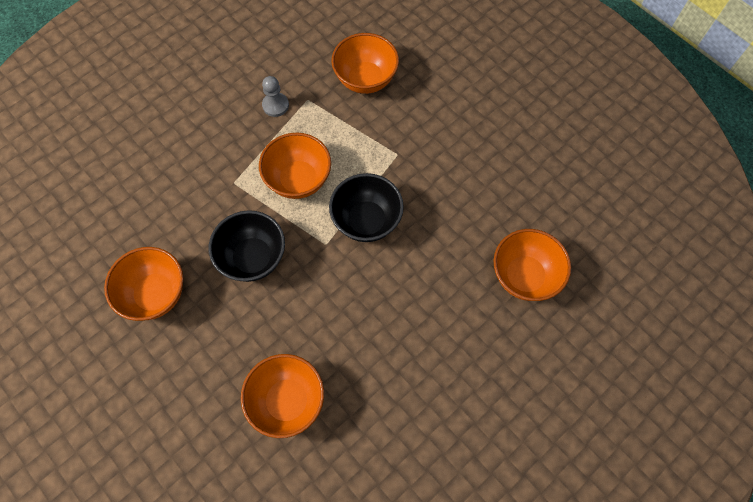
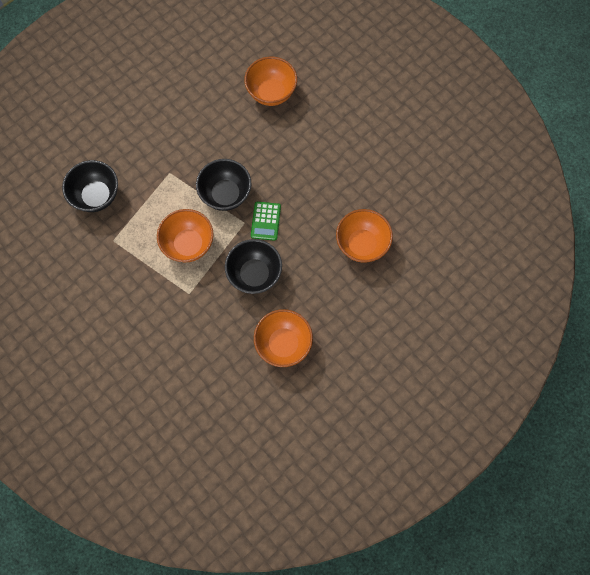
camera: 90 degrees left, 5 degrees up
grey pawn [262,76,289,117] -> none
orange bowl [331,33,399,94] -> black bowl [62,160,118,212]
none -> green calculator [251,202,281,241]

